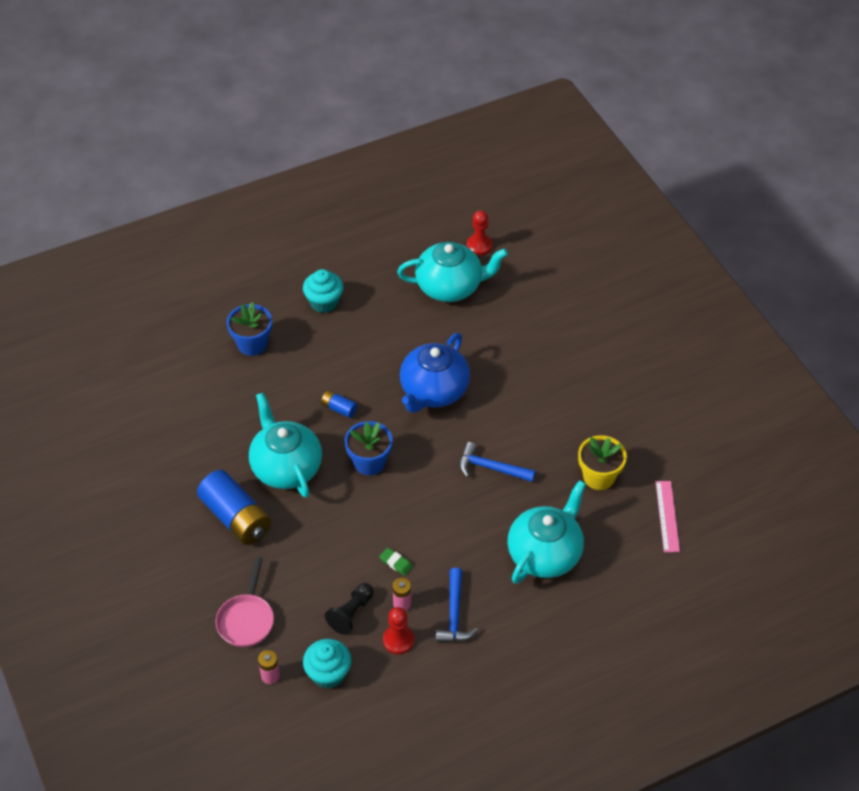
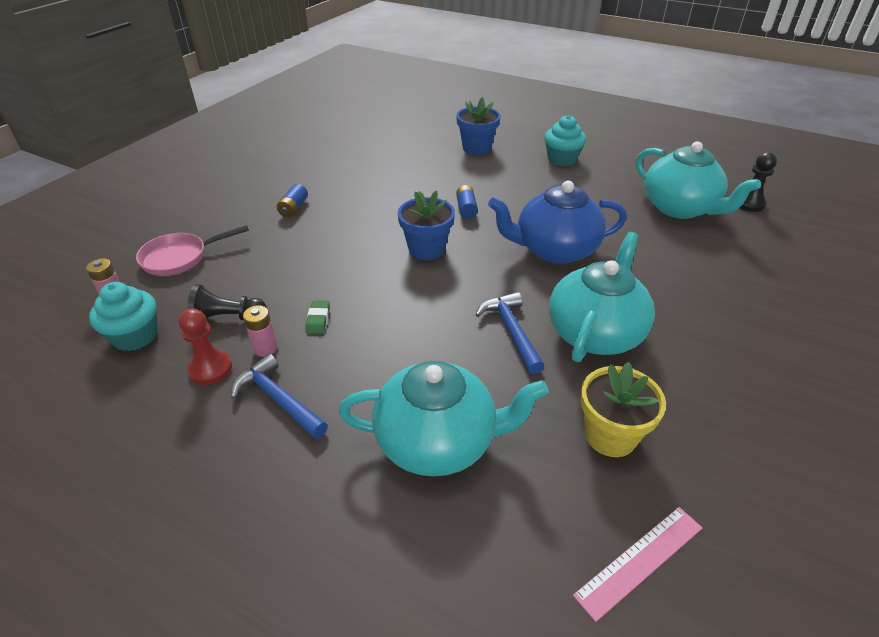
camera: 55 degrees right, 10 degrees down
blue battery [197,470,271,545] -> blue battery [277,184,308,217], size x0.47
turquoise teapot [249,393,322,498] -> turquoise teapot moved to [549,232,655,362]
blue hammer [436,568,478,642] -> blue hammer turned 75 degrees clockwise [231,354,328,439]
red pawn [467,210,492,255] -> black pawn [739,152,777,212]

